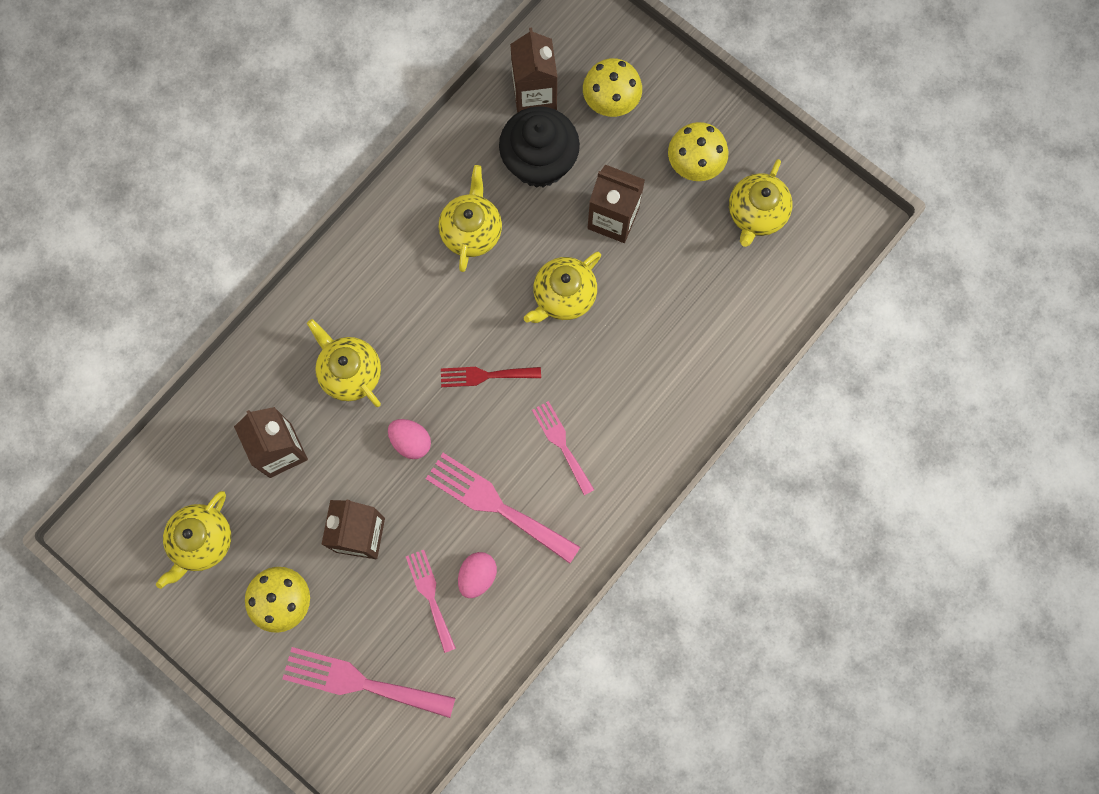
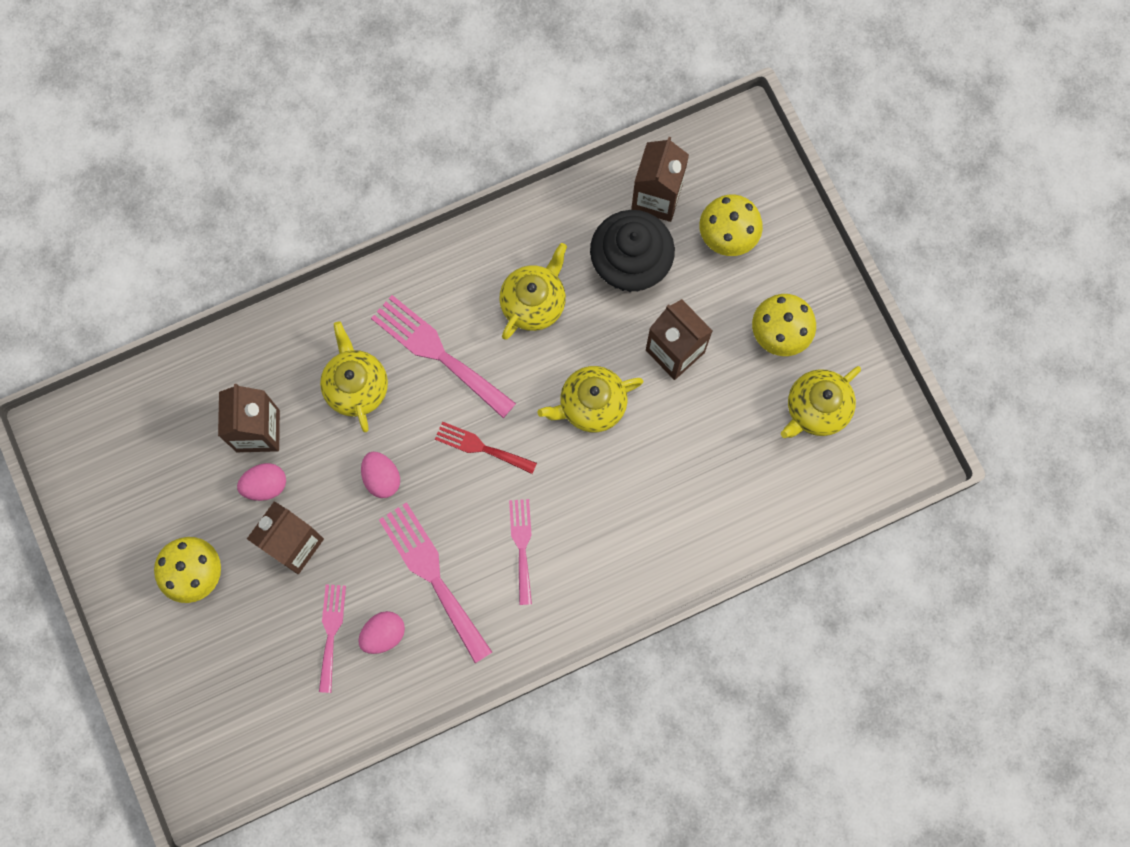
camera: 25 degrees right, 0 degrees up
yellow teapot [156,491,231,589] -> none
pink fork [282,647,455,718] -> pink fork moved to [371,295,516,418]
none -> pink egg [237,463,286,501]

